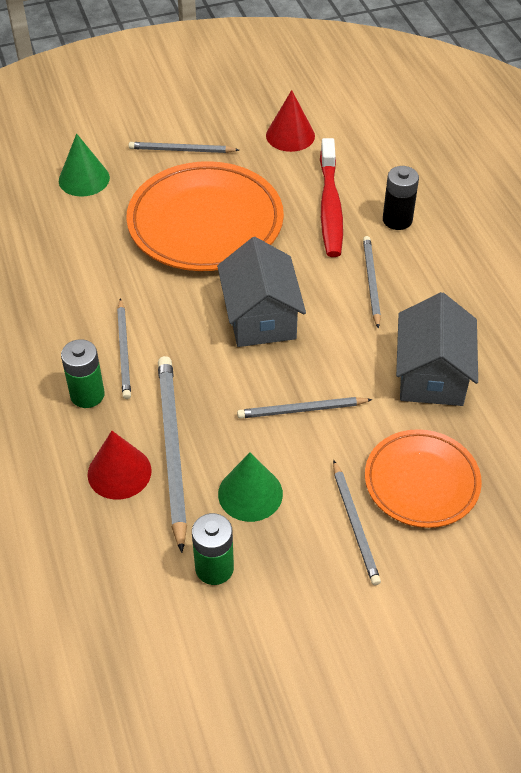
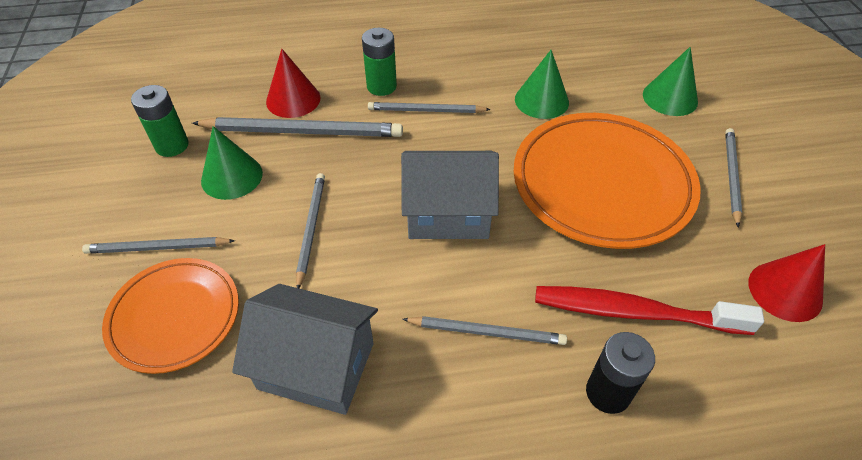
camera: 100 degrees right, 0 degrees up
none -> green cone [515,50,569,119]

